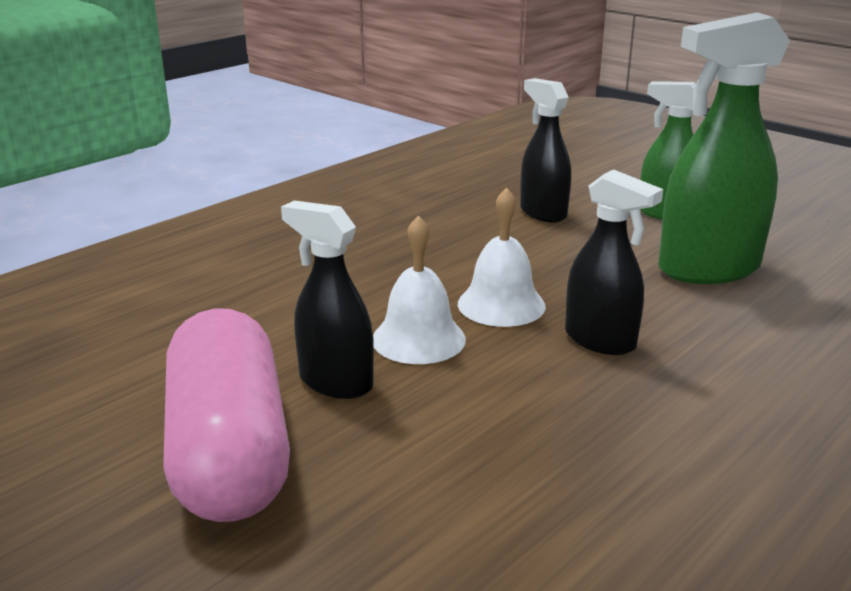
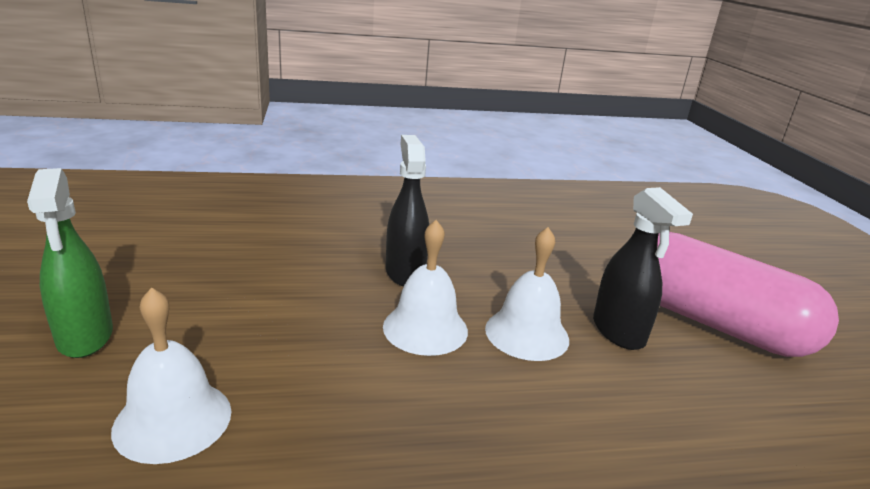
camera: 145 degrees left, 0 degrees up
pink capsule [163,308,290,522] -> pink capsule turned 75 degrees counterclockwise [657,232,839,357]
black spray bottle [520,78,571,223] -> white bell [111,287,232,464]
green spray bottle [658,12,790,284] -> none

